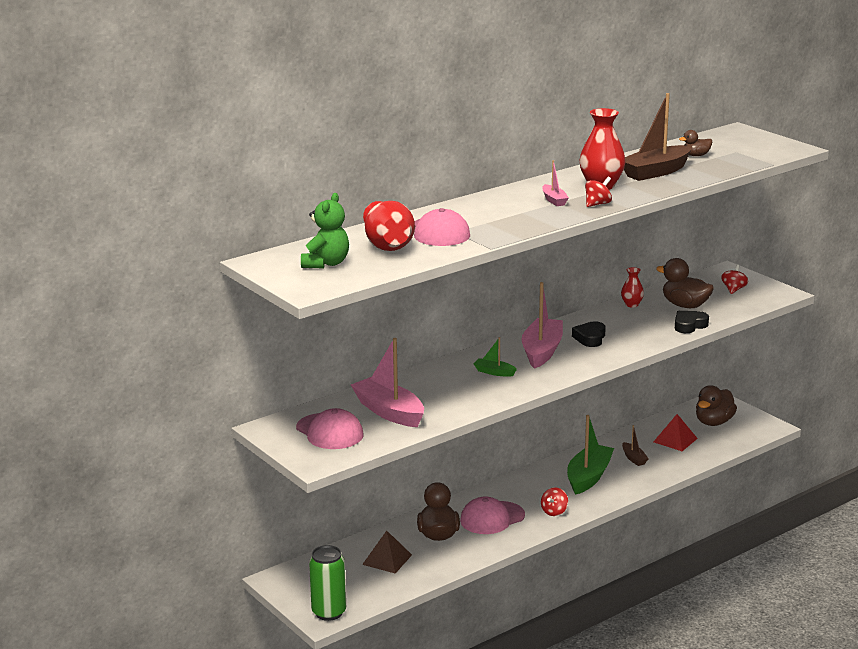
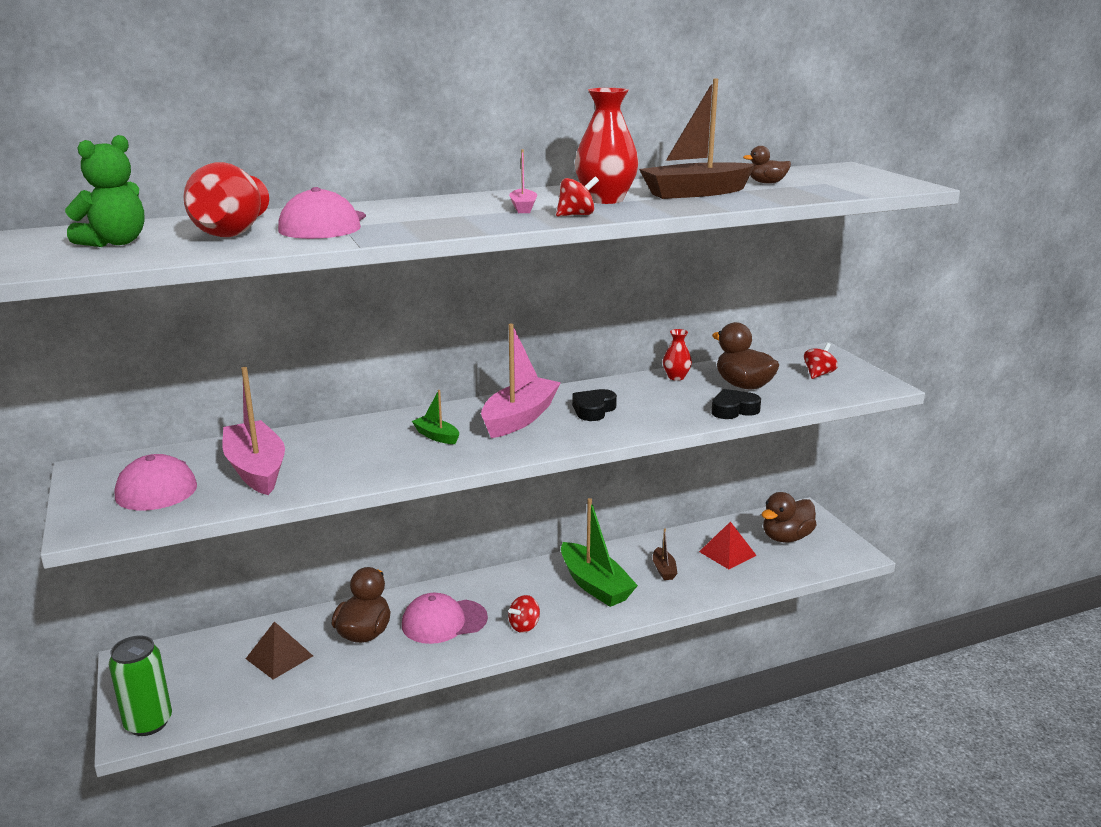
camera: 15 degrees right, 0 degrees up
green boat [567,415,614,495] -> green boat turned 105 degrees clockwise [561,498,638,607]

